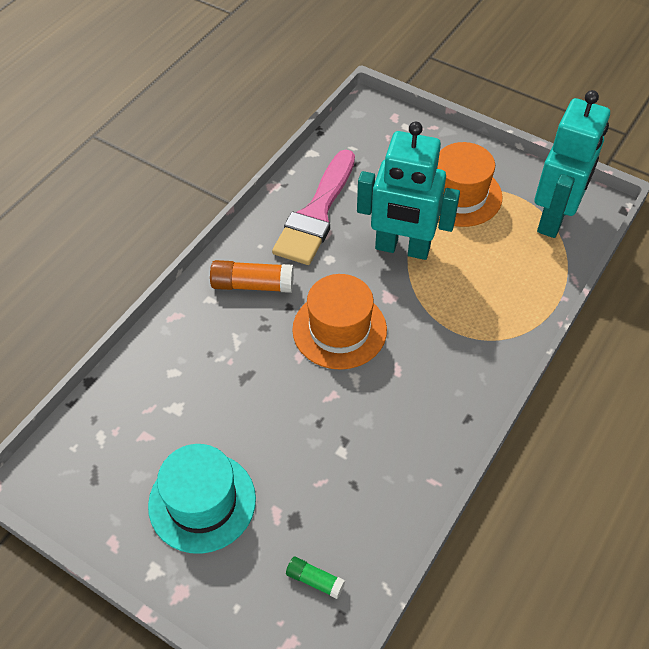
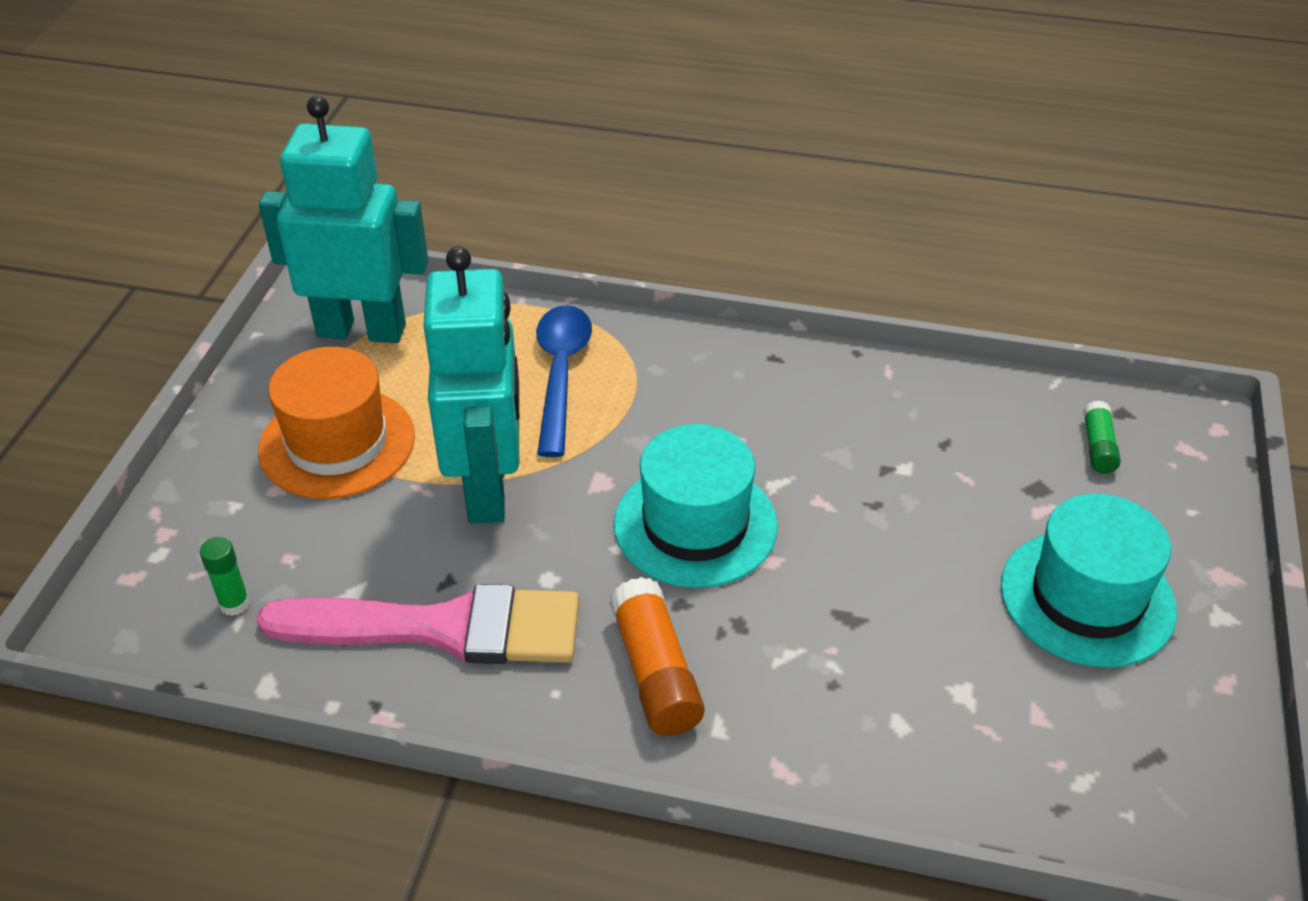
camera: 110 degrees left, 10 degrees down
orange hat [292,274,387,370] -> turquoise hat [614,424,778,588]
none -> green glue stick [200,537,250,616]
none -> blue spoon [536,305,592,457]

